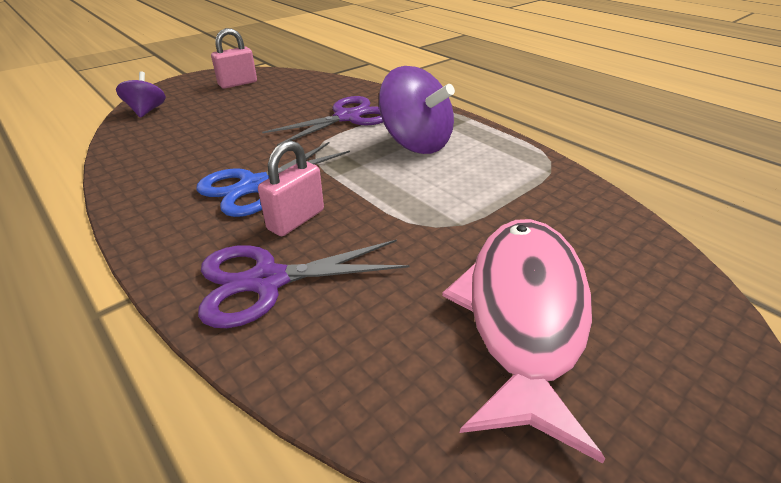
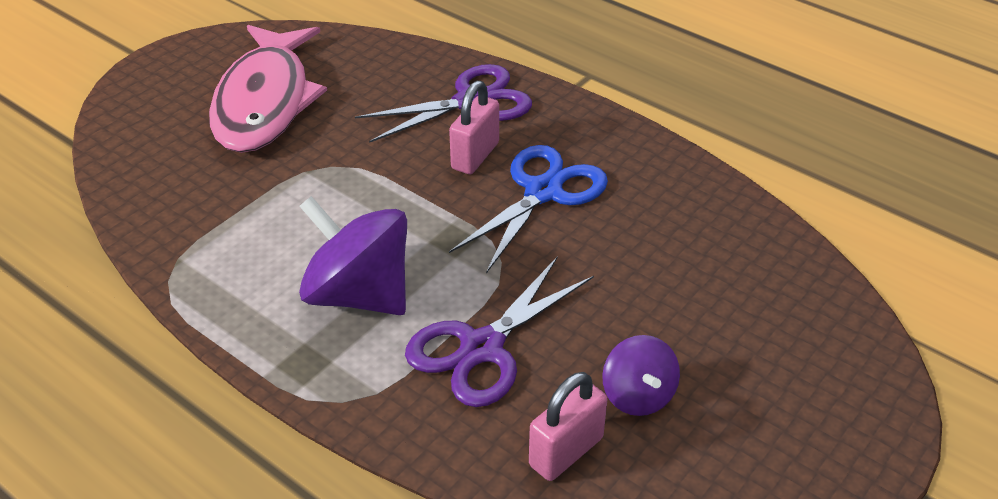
camera: 170 degrees right, 5 degrees up
purple spinning top [116,72,166,118] -> purple spinning top moved to [602,335,680,416]
pink padlock [211,28,257,89] -> pink padlock moved to [529,372,607,481]

